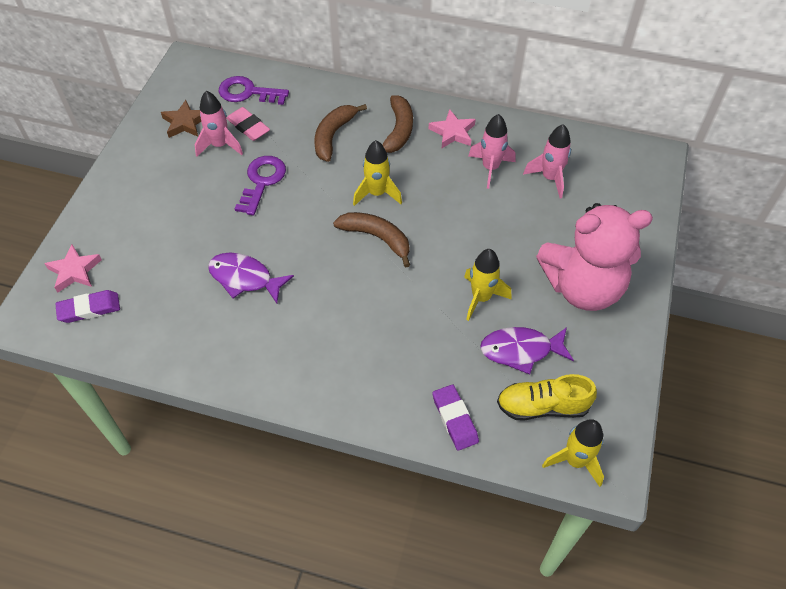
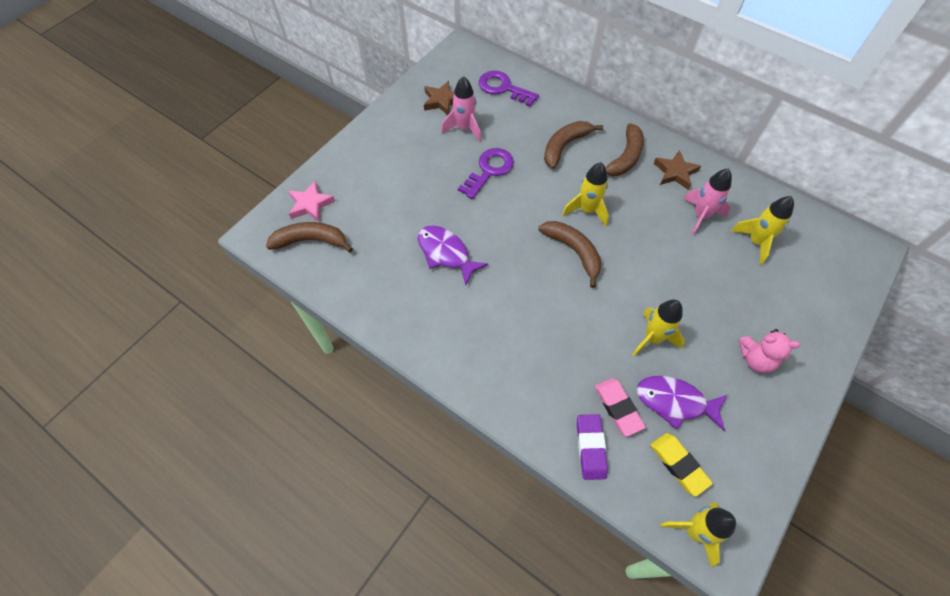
camera: 20 degrees right, 5 degrees up
purple eraser [56,290,120,323] -> brown banana [266,222,353,252]
pink eraser [226,107,270,141] -> pink eraser moved to [595,378,646,437]
pink star [429,109,476,148] -> brown star [654,150,701,190]
yellow shoe [497,374,597,420] -> yellow eraser [650,433,713,497]
pink rocket [523,124,571,199] -> yellow rocket [731,196,794,265]
pink teddy bear [536,203,653,311] -> pink teddy bear [739,329,800,373], size x0.46

